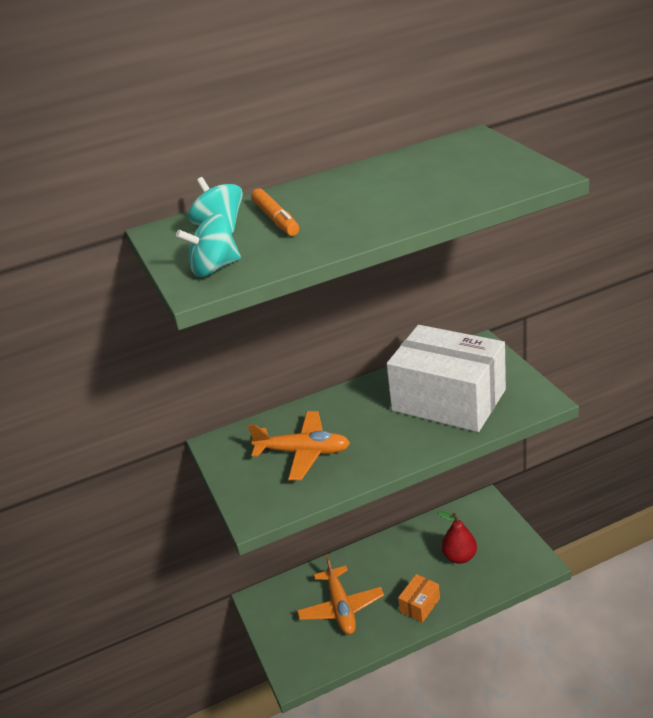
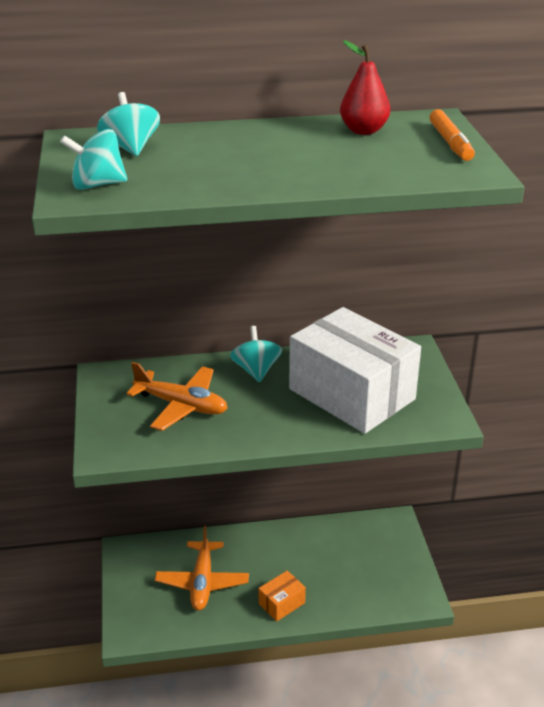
camera: 10 degrees right, 0 degrees up
orange marker [251,188,299,236] -> orange marker moved to [430,109,475,161]
red pear [438,511,477,564] -> red pear moved to [340,40,390,135]
none -> turquoise spinning top [230,326,282,382]

